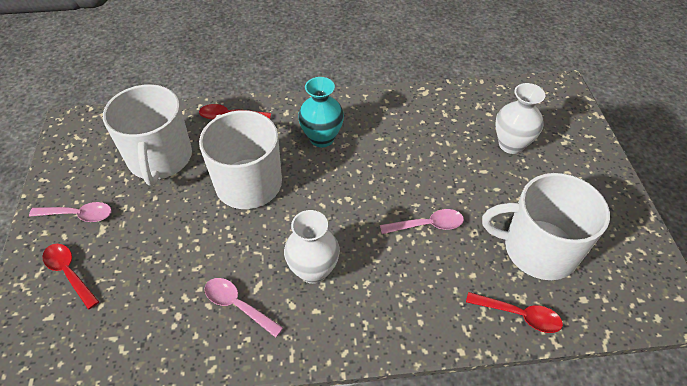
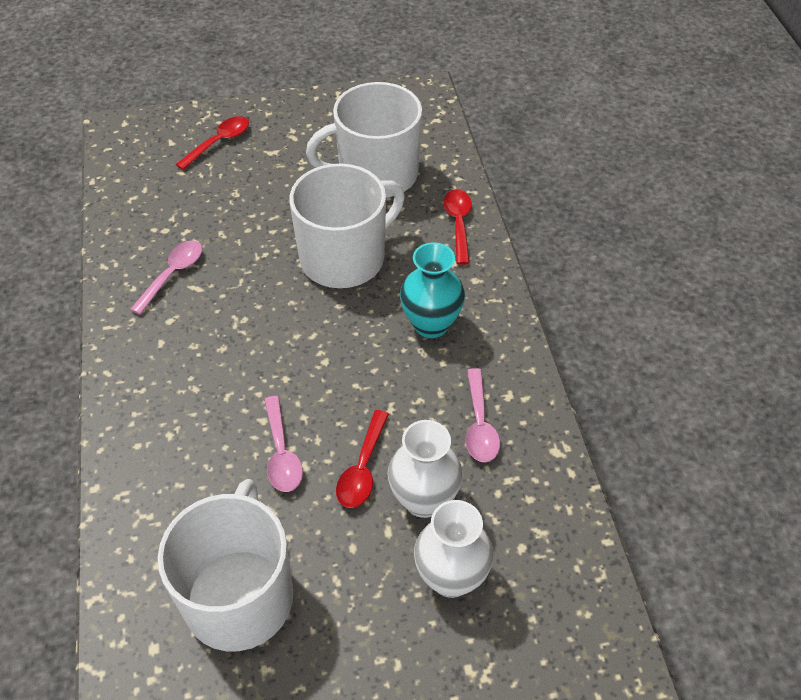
camera: 85 degrees right, 0 degrees up
pink spoon [29,202,112,222] -> pink spoon moved to [466,368,500,462]
white vase [284,210,340,284] -> white vase moved to [388,420,463,518]
red spoon [466,292,563,333] -> red spoon moved to [336,410,389,508]

